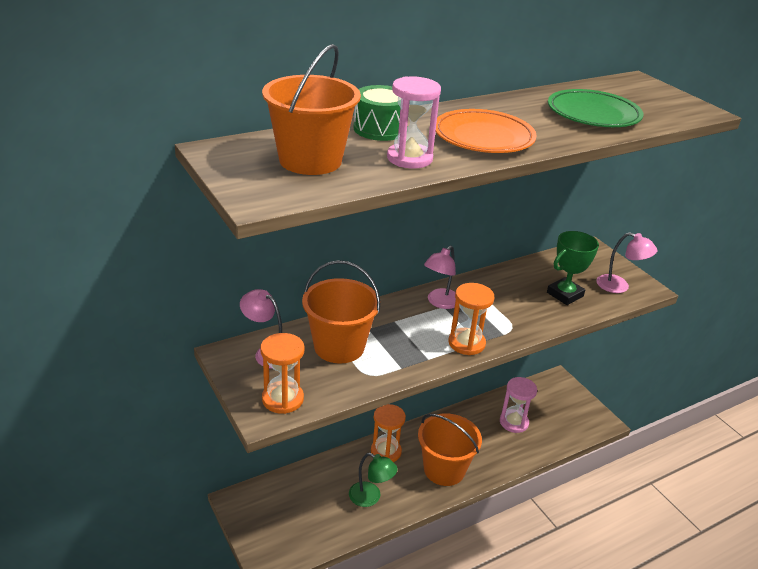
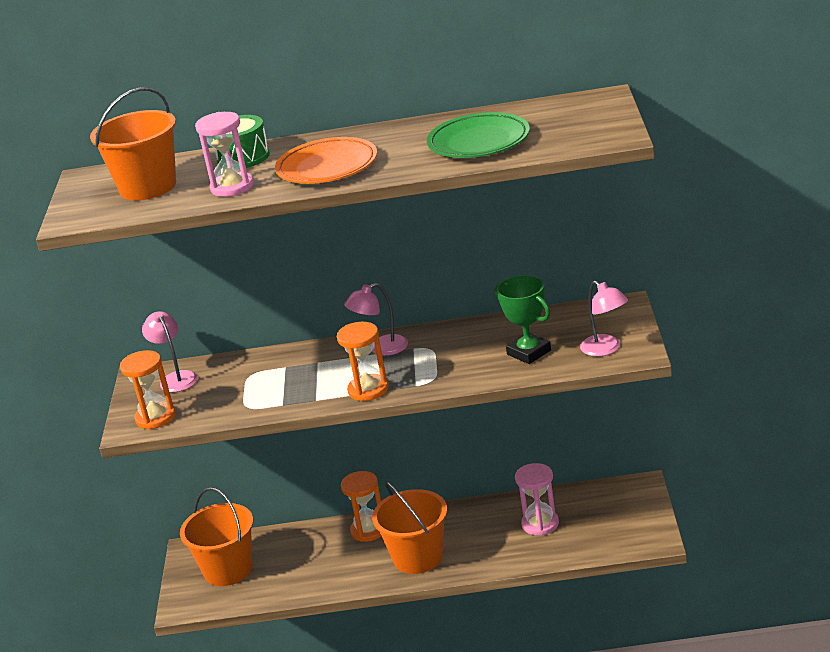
camera: 35 degrees right, 5 degrees down
orange bucket [302,260,380,364] -> orange bucket moved to [180,487,253,586]
green lamp [349,453,398,507] -> none
green trophy [547,231,599,305] -> green trophy turned 60 degrees clockwise [495,275,551,364]

